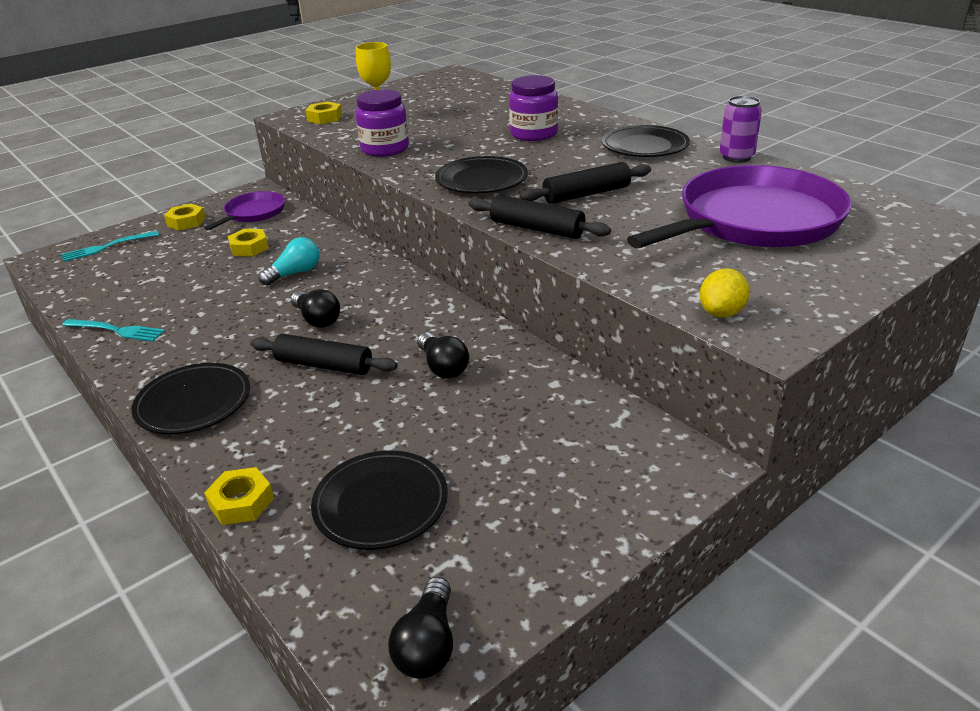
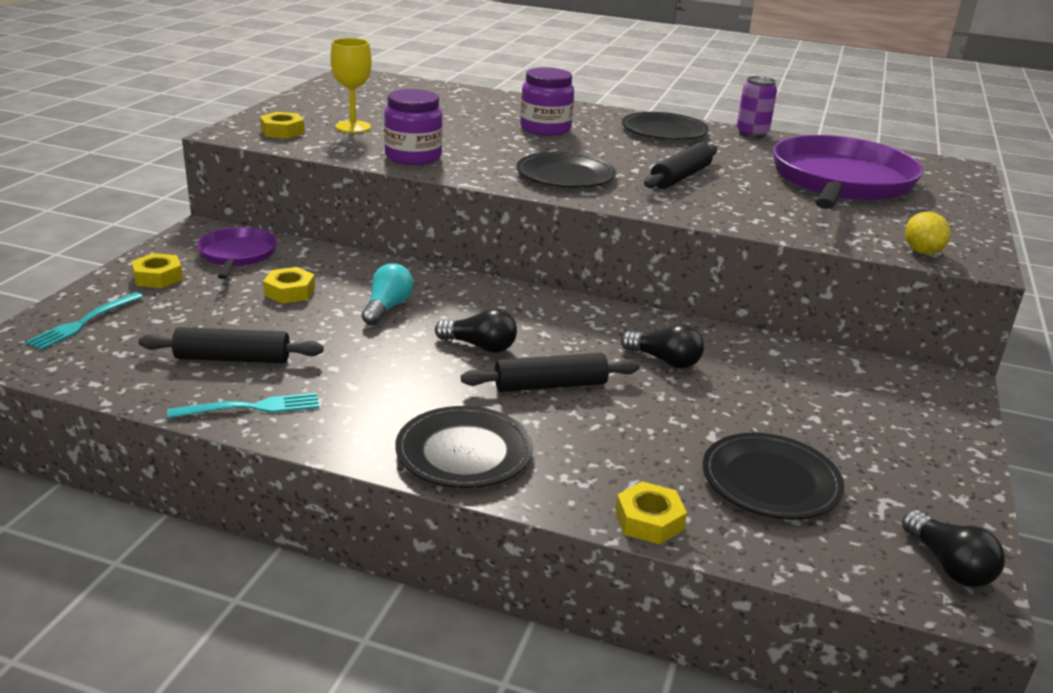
camera: 35 degrees left, 5 degrees down
black rolling pin [468,195,611,239] -> black rolling pin moved to [139,327,324,363]

